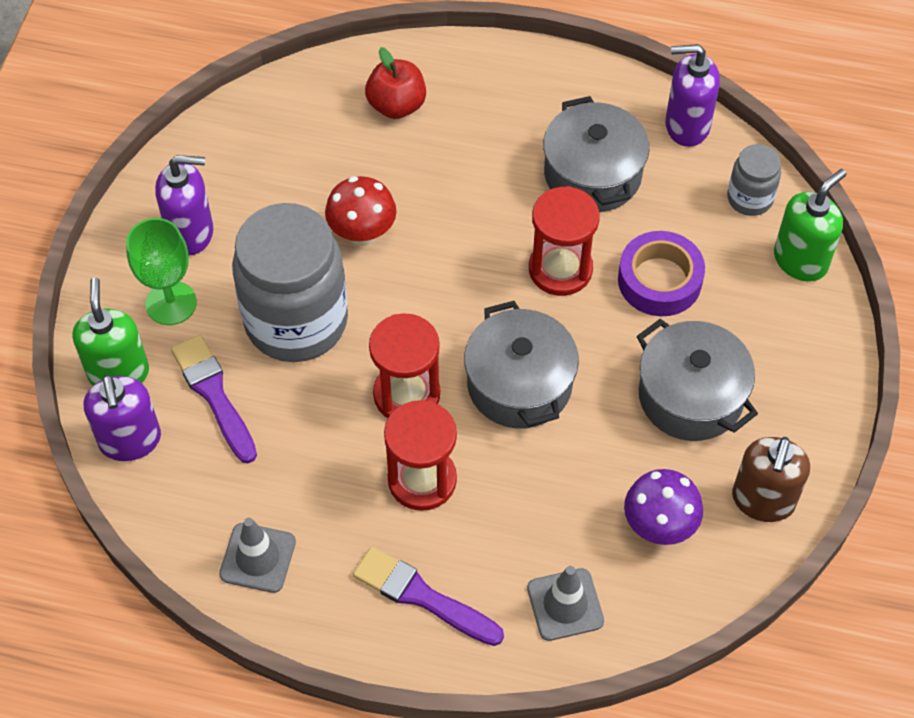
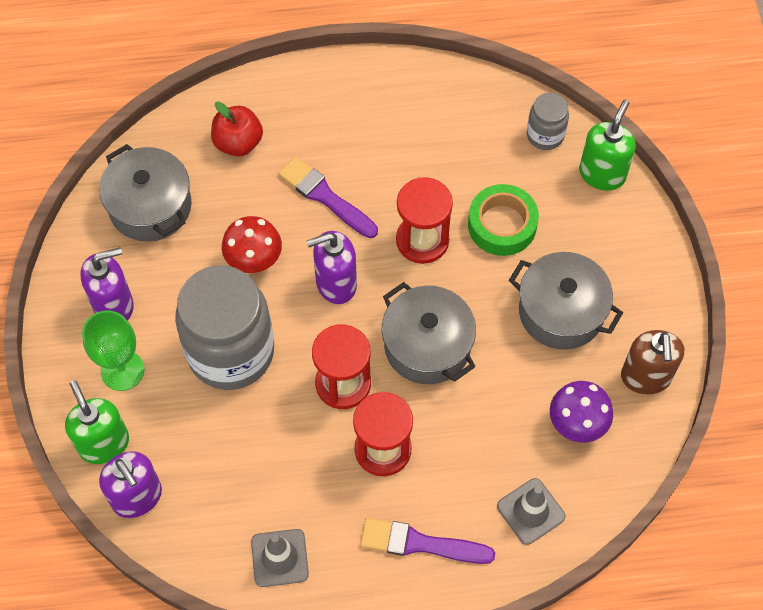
camera: 20 degrees left, 5 degrees up
purple brush [171,334,257,463] -> purple brush moved to [278,156,378,238]
grey pot [543,96,649,212] -> grey pot moved to [99,144,192,242]
purple tape [618,231,705,316] -> green tape [468,184,539,256]
purple soap dispenser [665,44,720,147] -> purple soap dispenser moved to [306,231,357,304]

